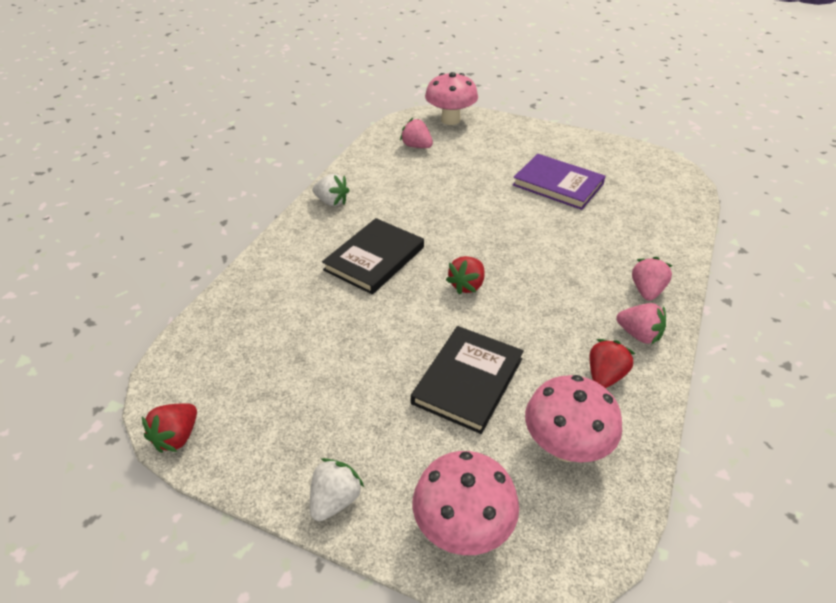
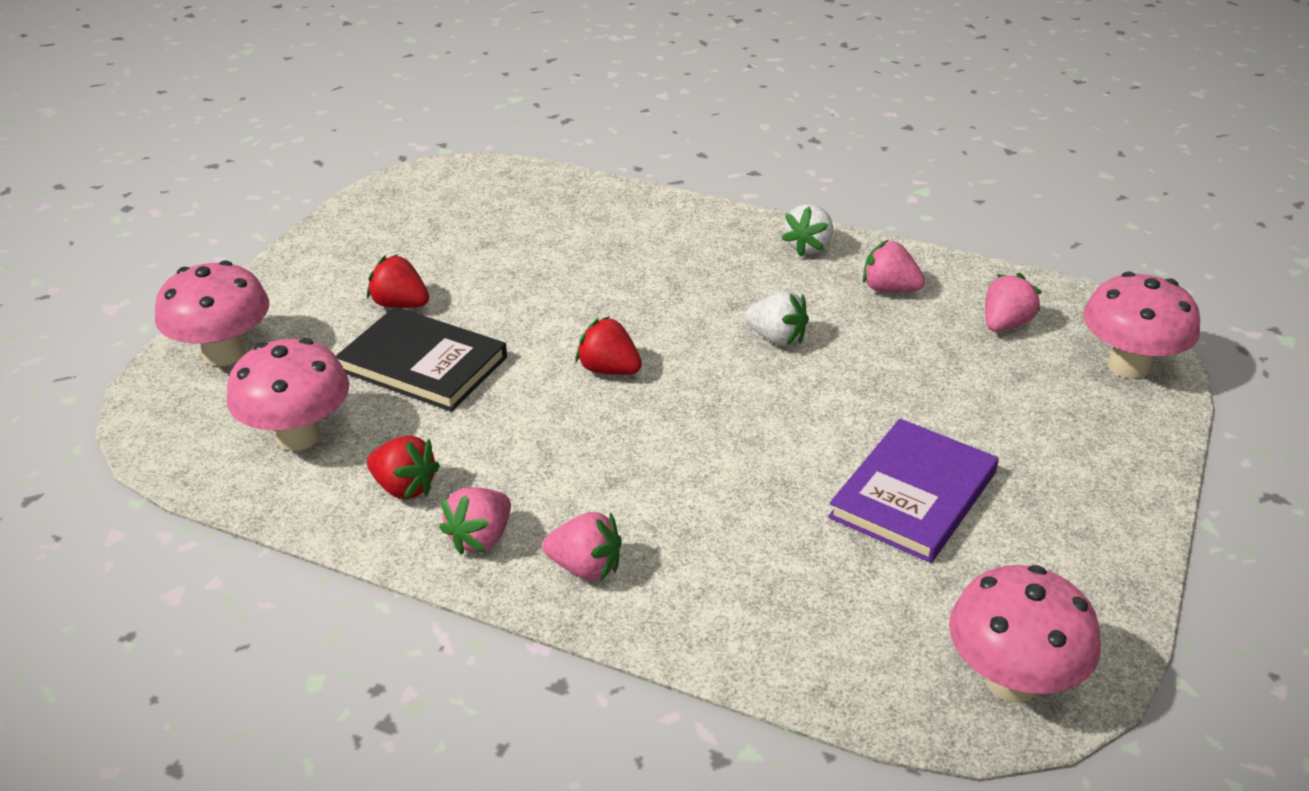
camera: 90 degrees right, 5 degrees down
red strawberry [142,403,197,453] -> red strawberry moved to [367,254,429,308]
white strawberry [310,458,364,521] -> white strawberry moved to [744,291,809,346]
black book [322,218,424,294] -> none
none -> pink strawberry [863,240,925,293]
none -> pink mushroom [949,565,1101,703]

